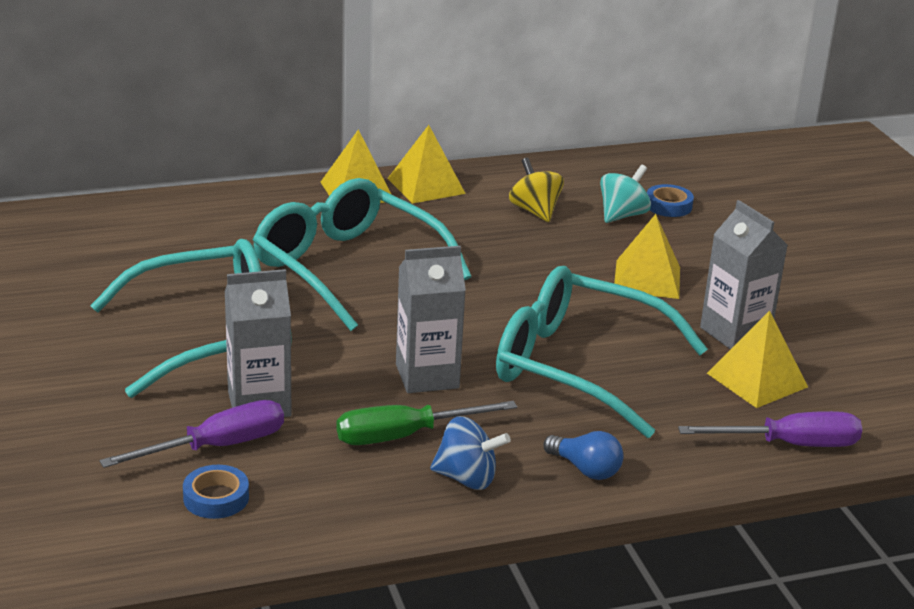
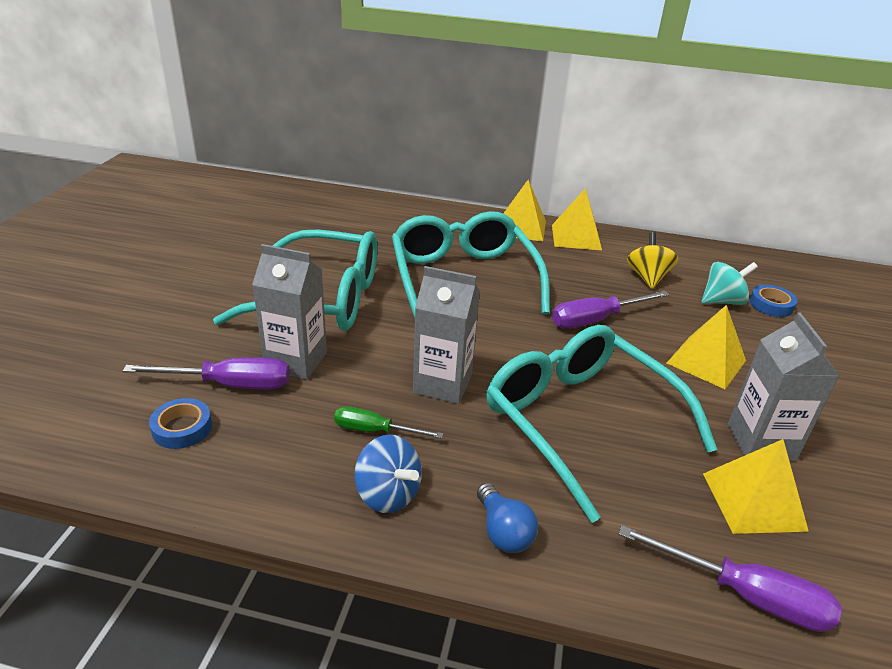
camera: 30 degrees right, 5 degrees up
green screwdriver [337,401,517,445] -> green screwdriver [334,406,444,439], size x0.64
none -> purple screwdriver [552,291,670,329]

